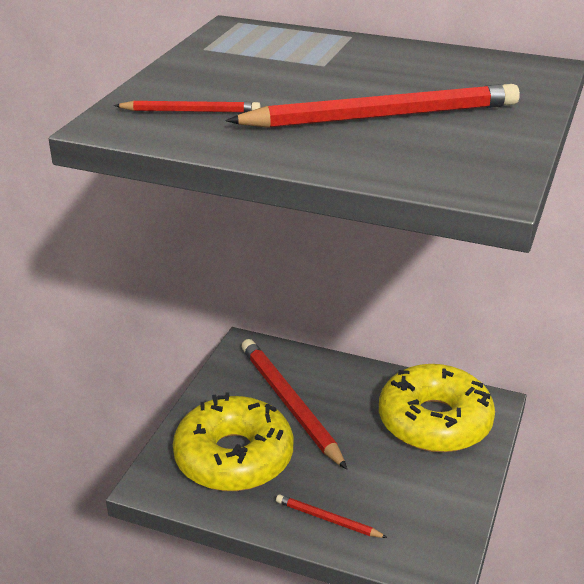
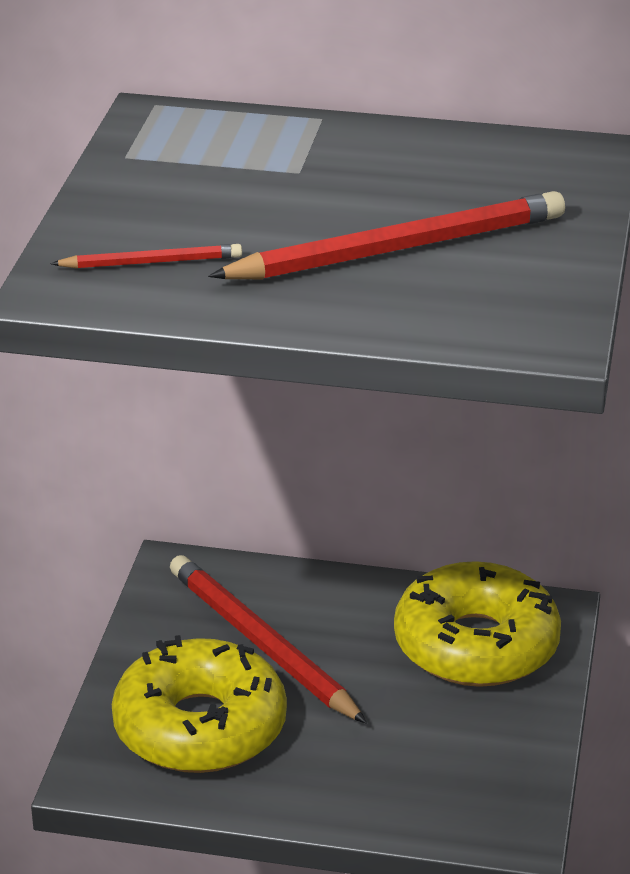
camera: 10 degrees left, 0 degrees up
red pencil [276,494,388,538] -> none

